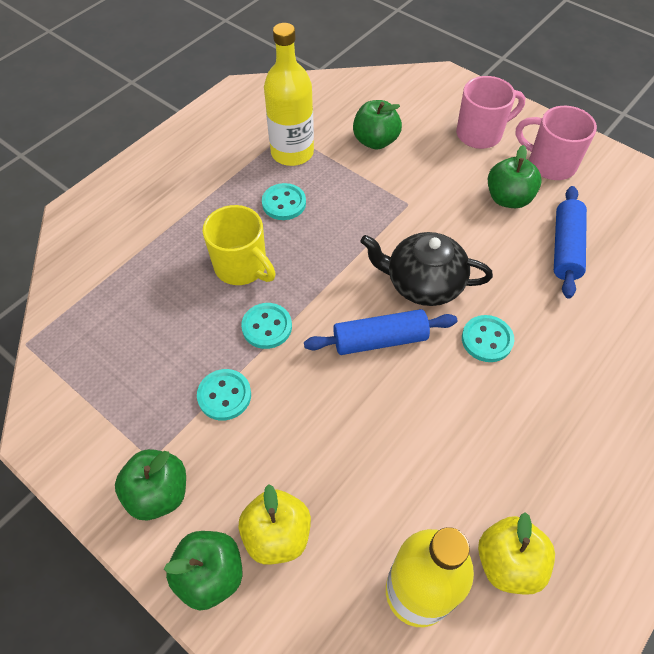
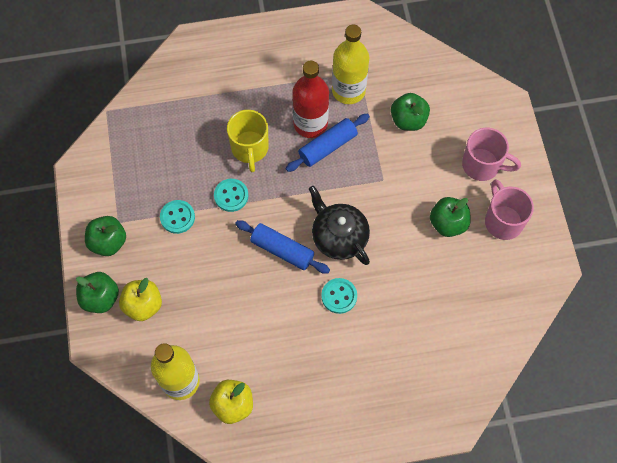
camera: 40 degrees right, 10 degrees up
turquoise button [262,183,306,220] -> red bottle [292,61,329,138]
blue rolling pin [554,186,587,299] -> blue rolling pin moved to [286,113,370,172]

